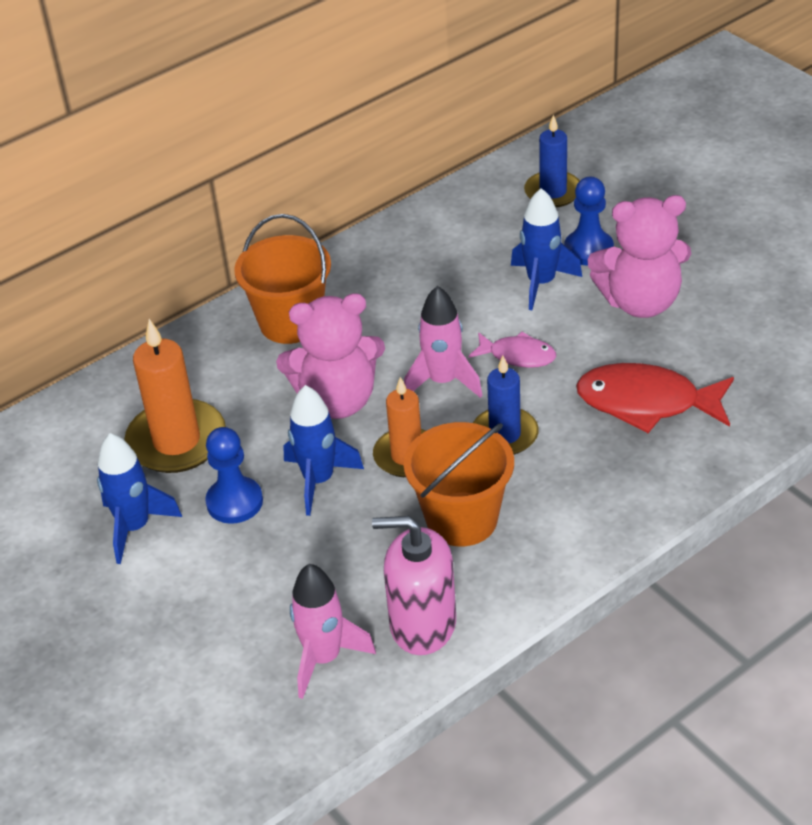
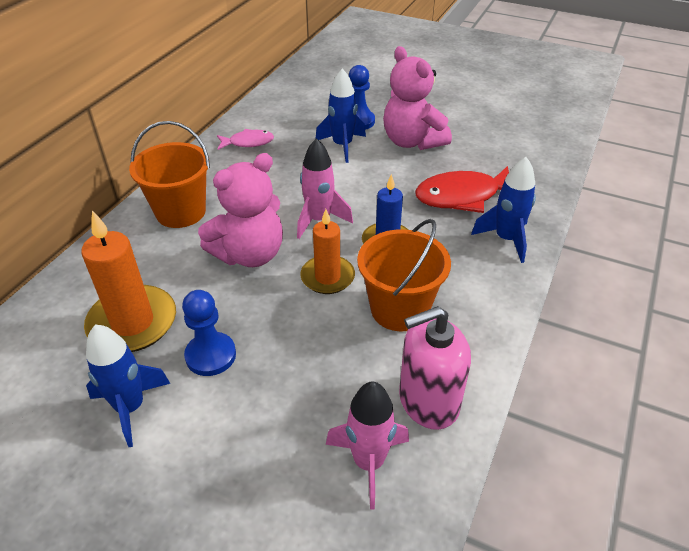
camera: 30 degrees left, 0 degrees up
blue rocket [283,385,364,516] -> blue rocket moved to [471,157,536,263]
pink fish [468,332,556,368] -> pink fish moved to [217,129,274,150]
blue candle [524,115,580,207] -> none
pink teddy bear [588,195,691,318] -> pink teddy bear turned 90 degrees clockwise [383,46,452,150]

